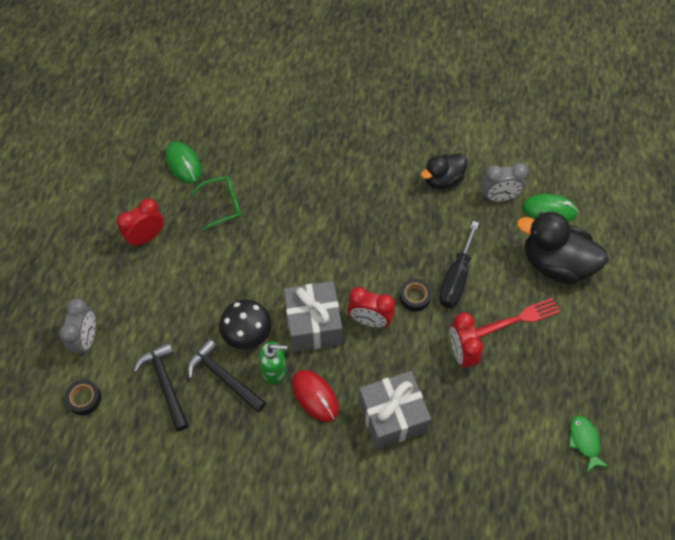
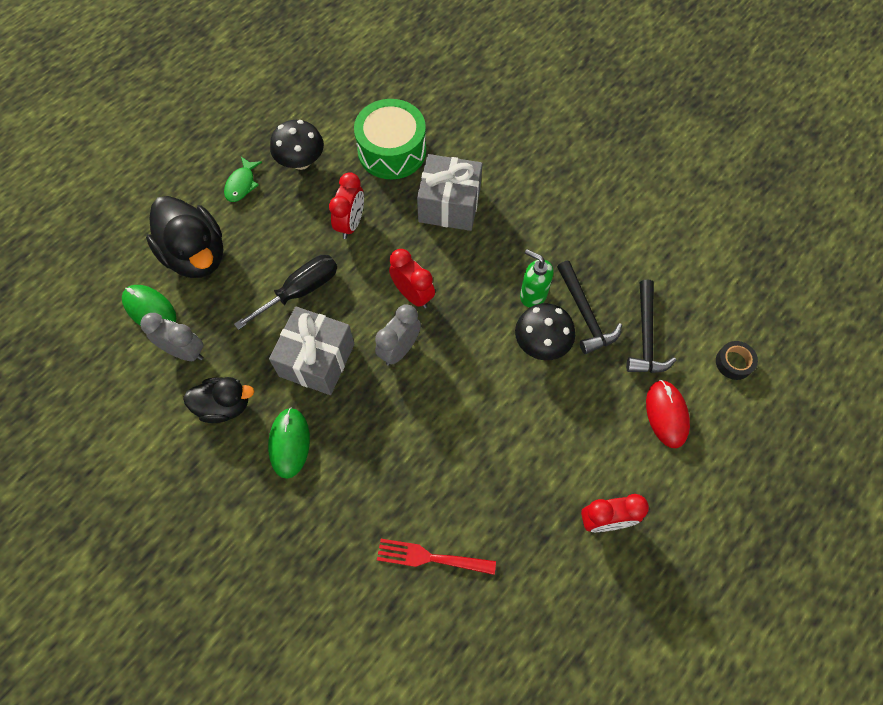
camera: 150 degrees left, 5 degrees up
grey clock [59,298,96,356] -> grey clock moved to [375,304,421,366]
green mouse [166,142,202,183] -> green mouse moved to [268,407,310,479]
green glasses [191,176,241,231] -> none
grey gift [284,281,342,352] -> grey gift moved to [269,306,354,395]
red mouse [292,370,338,422] -> red mouse moved to [646,380,690,448]
black tape [399,279,432,312] -> none
red fork [475,298,560,338] -> red fork moved to [377,539,496,575]
green fish [569,416,609,473] -> green fish moved to [224,157,262,202]
none -> black mushroom [270,120,324,170]
none -> green drum [354,99,426,179]

